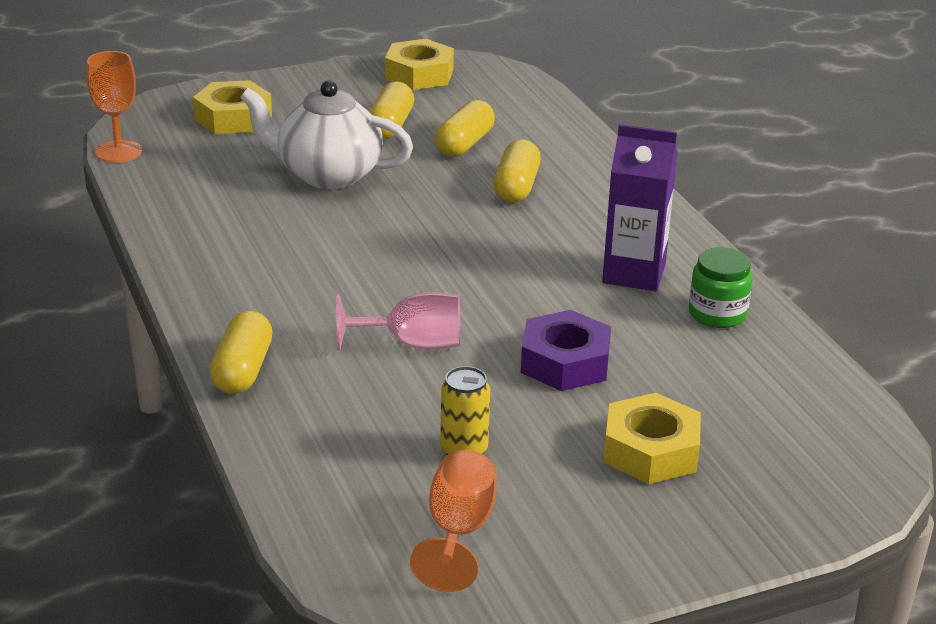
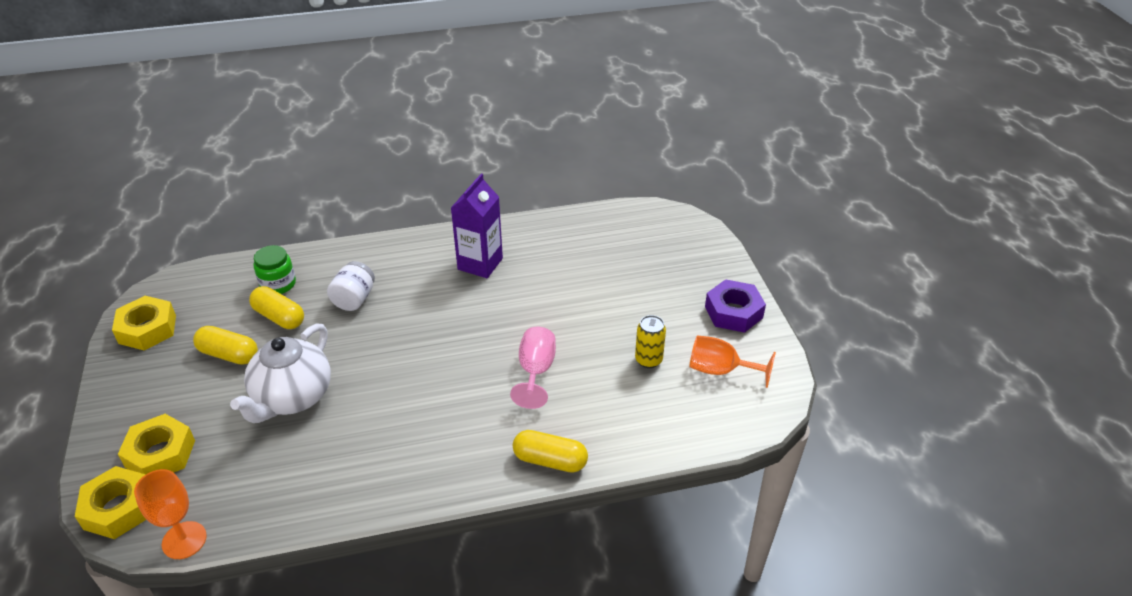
camera: 80 degrees left, 10 degrees up
yellow capsule [494,139,541,202] -> white jar [327,261,375,311]
purple nut [521,310,611,391] -> purple nut moved to [705,279,766,333]
yellow nut [603,393,701,484] -> yellow nut moved to [75,466,147,539]
green jar [689,247,753,328] -> green jar moved to [254,245,296,294]

